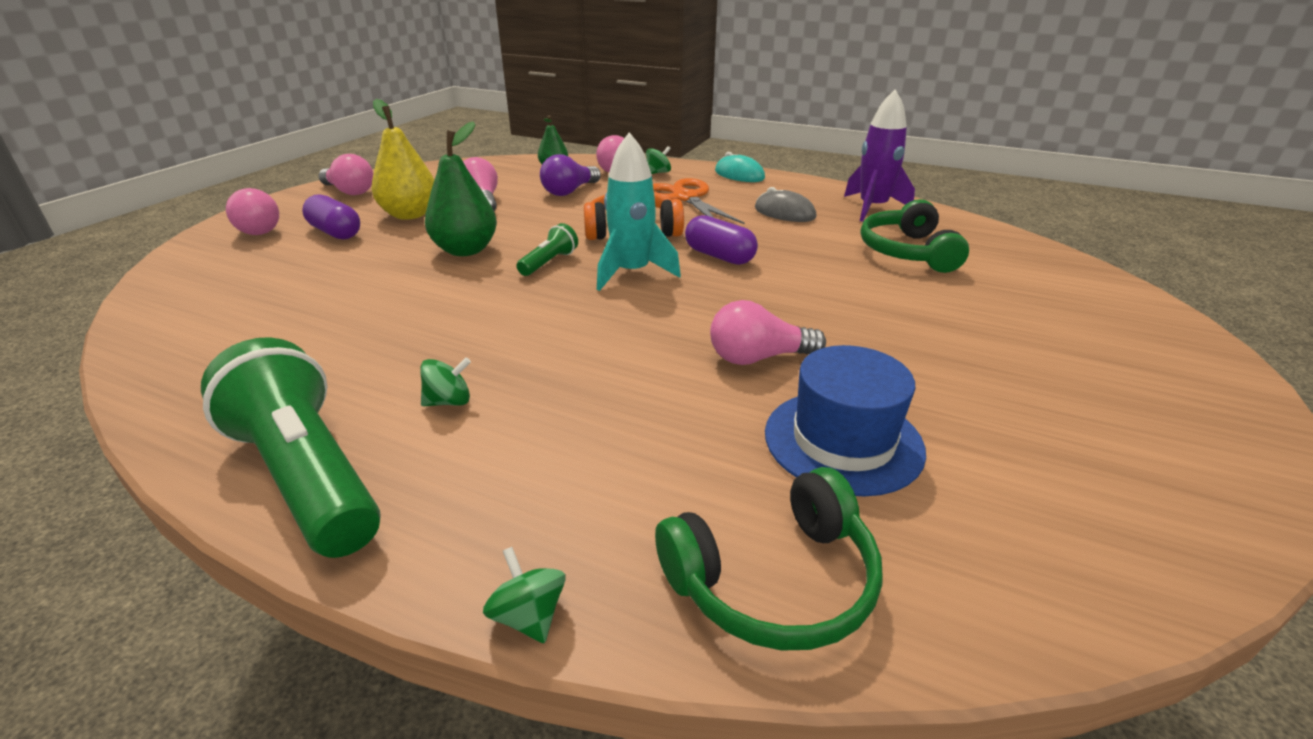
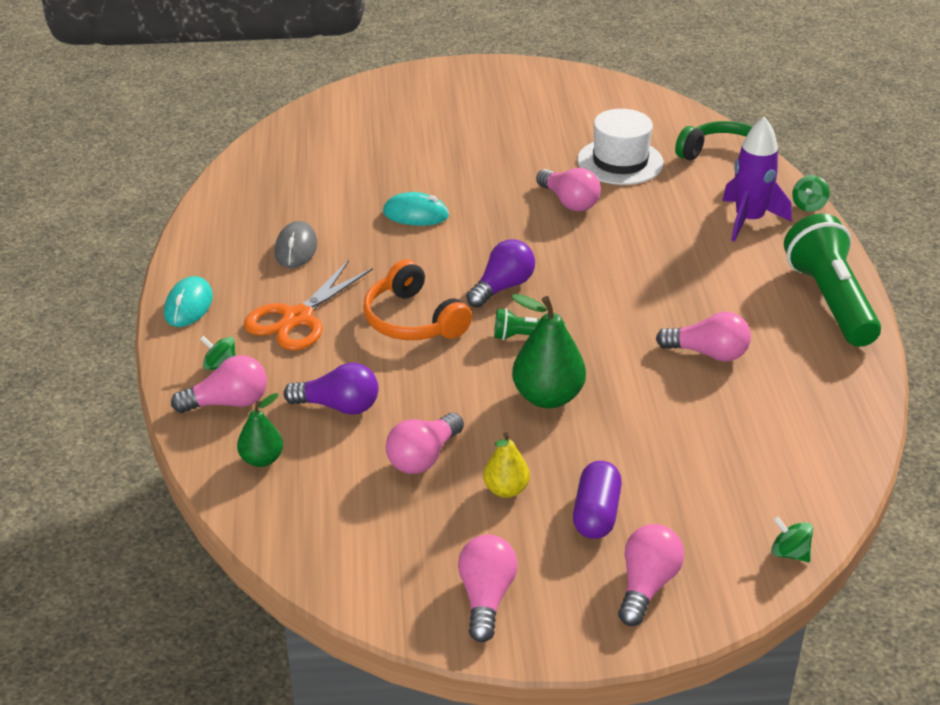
camera: 120 degrees left, 5 degrees up
green flashlight [201,337,381,558] -> green flashlight turned 150 degrees clockwise [784,214,881,347]
yellow pear [372,99,434,220] -> yellow pear [483,432,530,498], size x0.59
green spinning top [420,357,471,406] -> green spinning top moved to [771,516,813,562]
turquoise rocket [597,132,681,291] -> purple light bulb [466,239,535,308]
purple capsule [685,215,758,265] -> none
blue hat [765,345,926,496] -> white hat [577,109,664,185]
purple rocket [844,89,915,222] -> purple rocket moved to [722,117,792,242]
green headphones [861,199,969,273] -> none
none -> turquoise mouse [383,192,449,226]
none -> pink light bulb [656,312,751,361]

